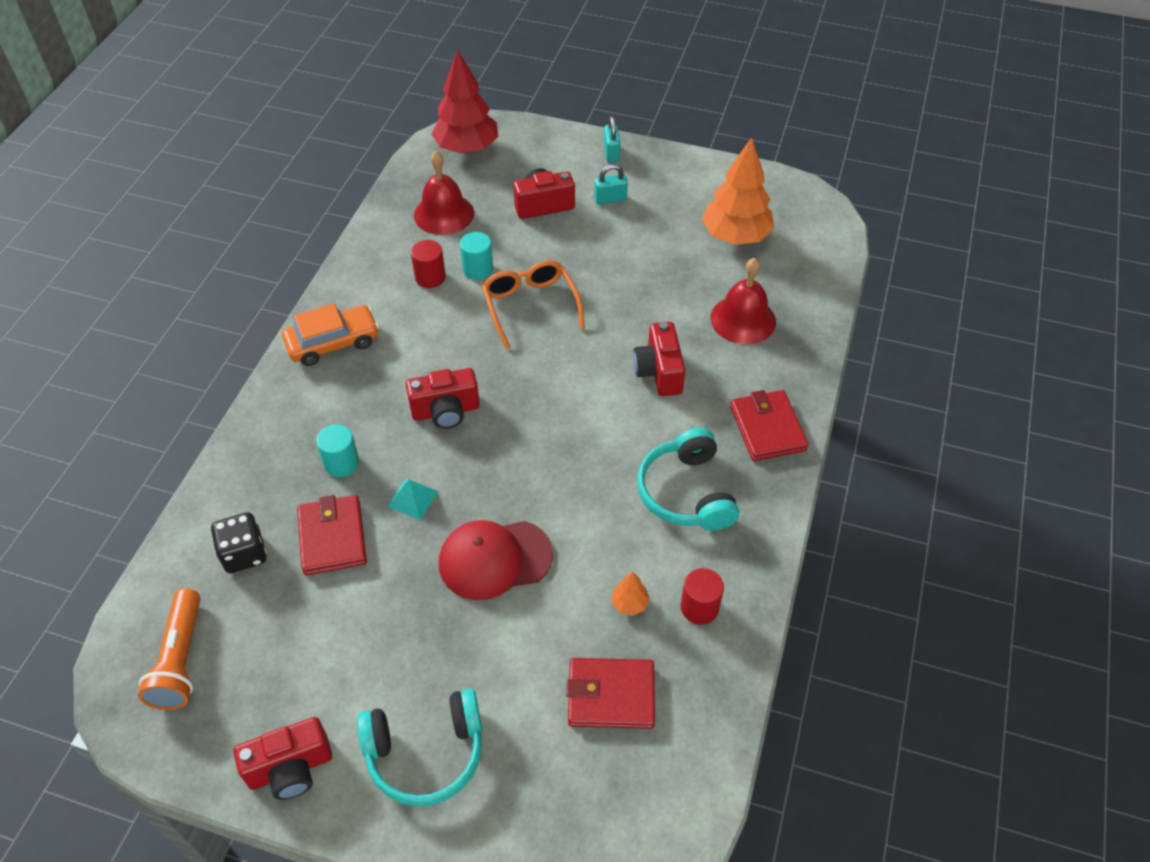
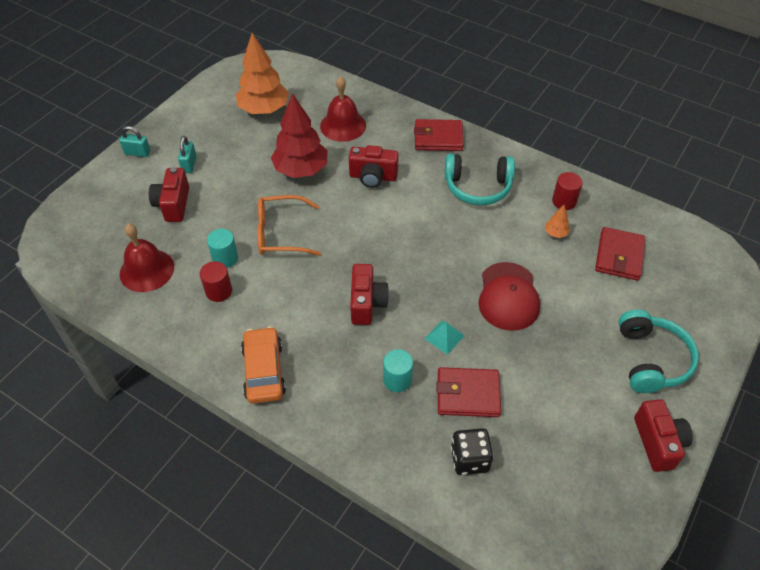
camera: 75 degrees left, 0 degrees up
orange flashlight [138,588,201,710] -> none
red tree [431,49,498,154] -> red tree moved to [271,93,328,178]

